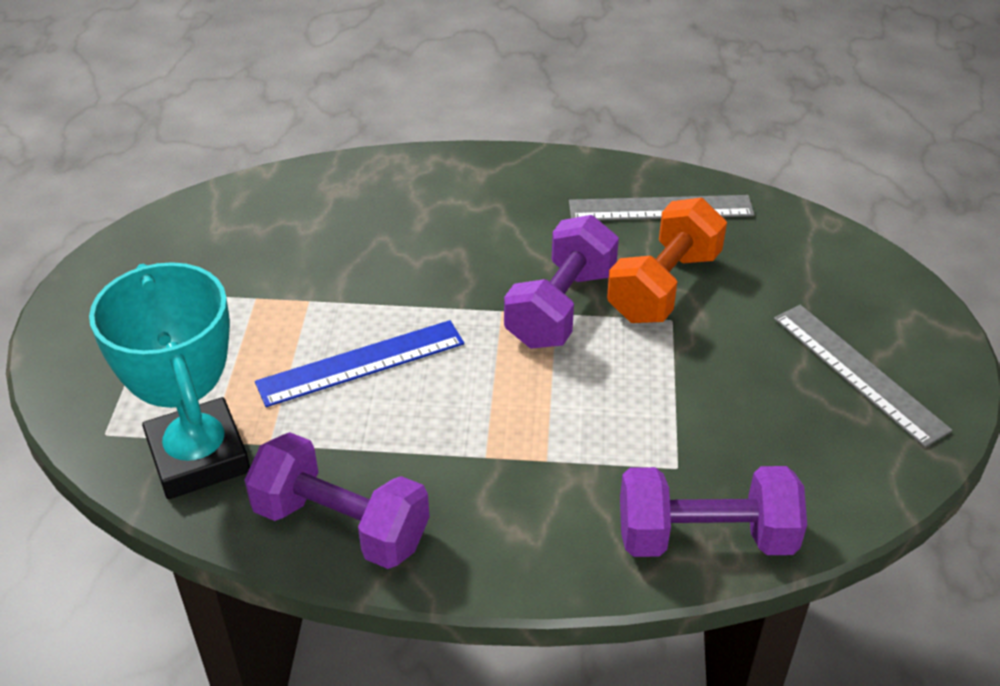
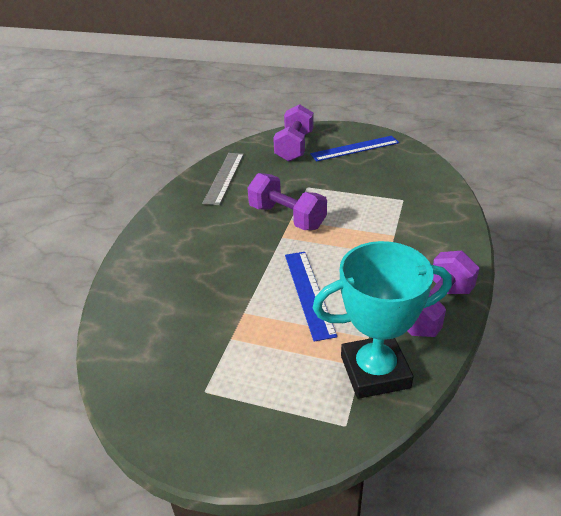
camera: 75 degrees left, 5 degrees down
orange dumbbell [607,198,727,323] -> none
purple dumbbell [620,466,807,557] -> purple dumbbell moved to [273,104,314,162]
grey ruler [774,305,953,447] -> blue ruler [310,136,399,162]

